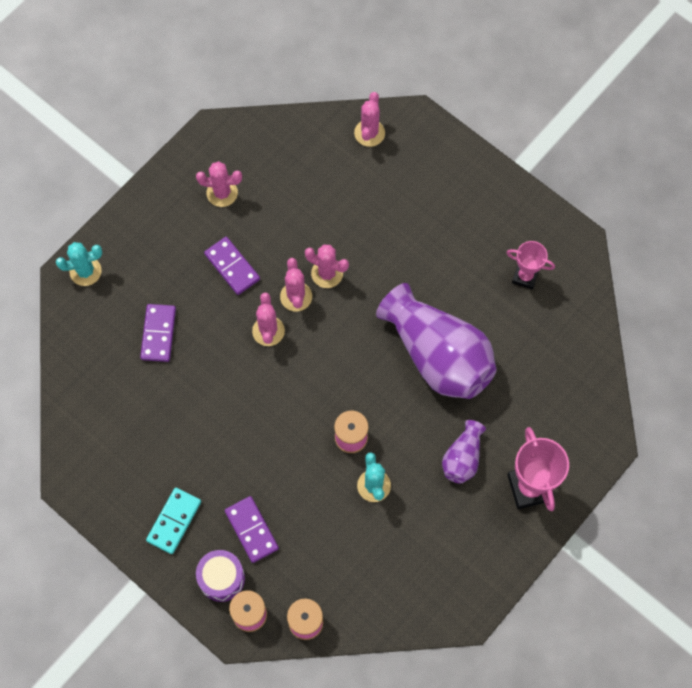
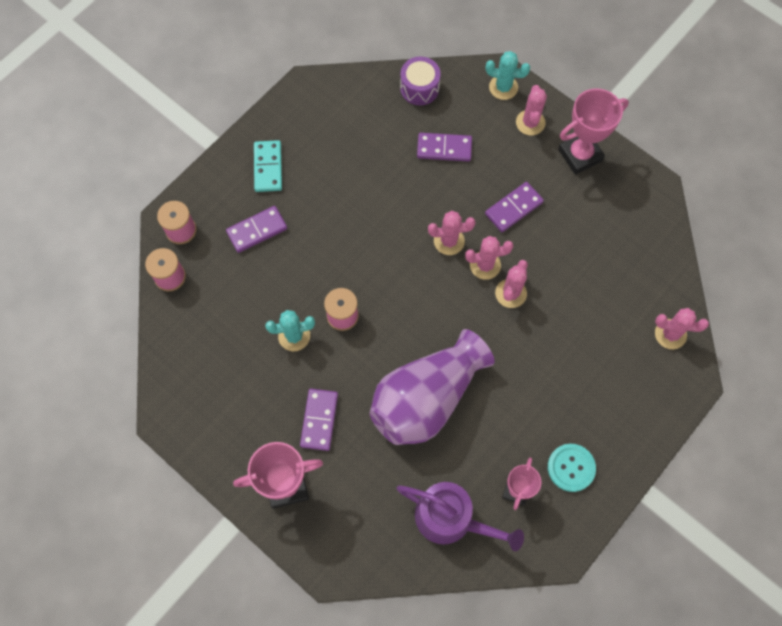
camera: 90 degrees right, 0 degrees up
turquoise cactus [56,242,102,286] -> turquoise cactus turned 60 degrees counterclockwise [486,51,530,100]
turquoise domino [146,488,201,554] -> turquoise domino turned 60 degrees clockwise [254,140,282,192]
pink cactus [196,161,242,207] -> pink cactus moved to [516,85,547,135]
purple drum [196,550,245,602] -> purple drum moved to [400,57,441,105]
purple vase [442,420,486,484] -> purple domino [300,389,338,451]
none -> purple watering can [397,482,524,551]
none -> turquoise button [548,444,596,492]
none -> pink trophy [558,88,629,174]

